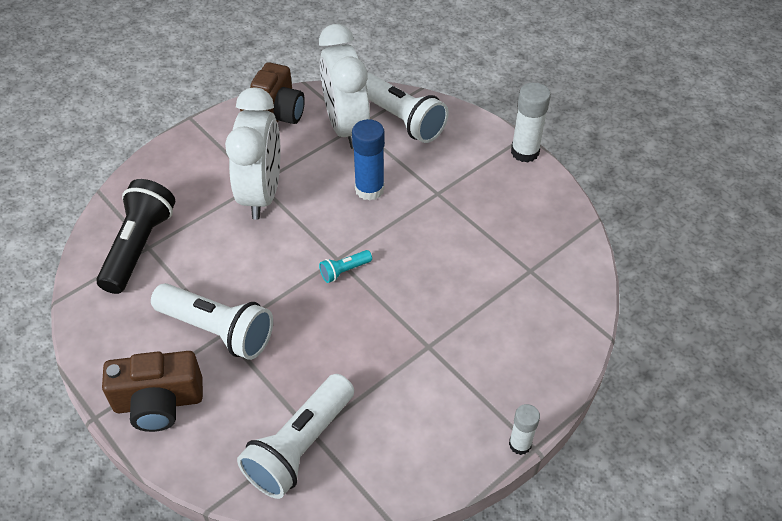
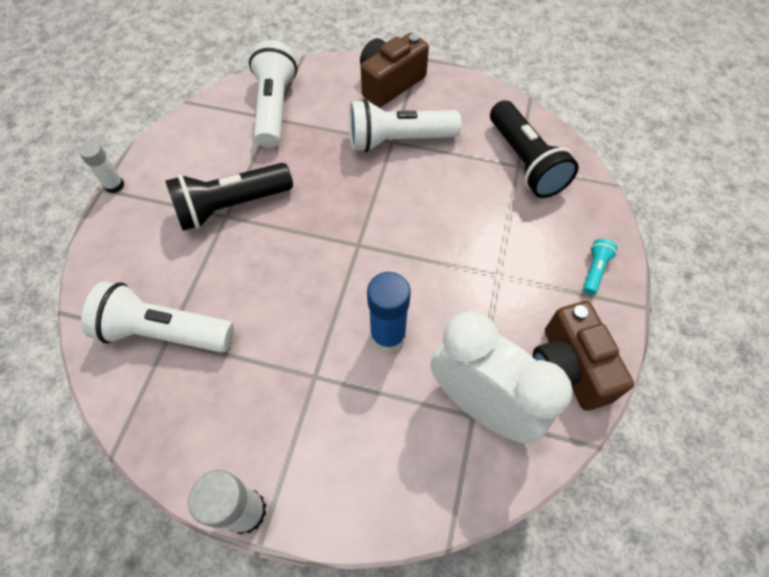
camera: 145 degrees right, 10 degrees up
white clock [225,87,281,220] -> none
turquoise flashlight [319,250,372,283] -> turquoise flashlight moved to [583,239,618,295]
white flashlight [366,73,449,143] -> white flashlight moved to [81,281,234,353]
none -> black flashlight [165,163,293,231]

